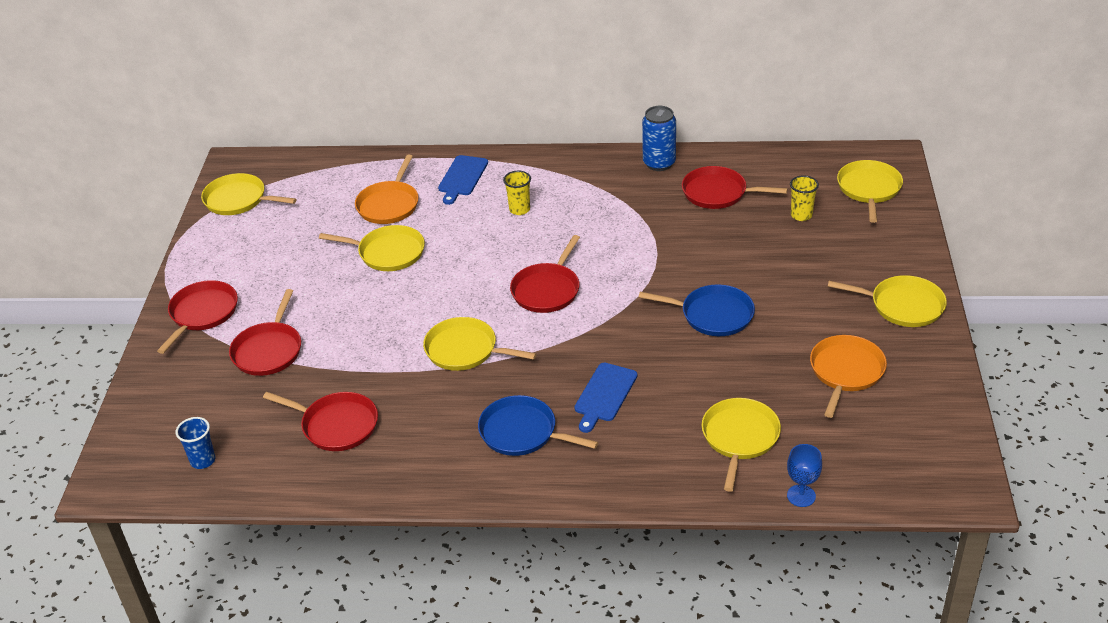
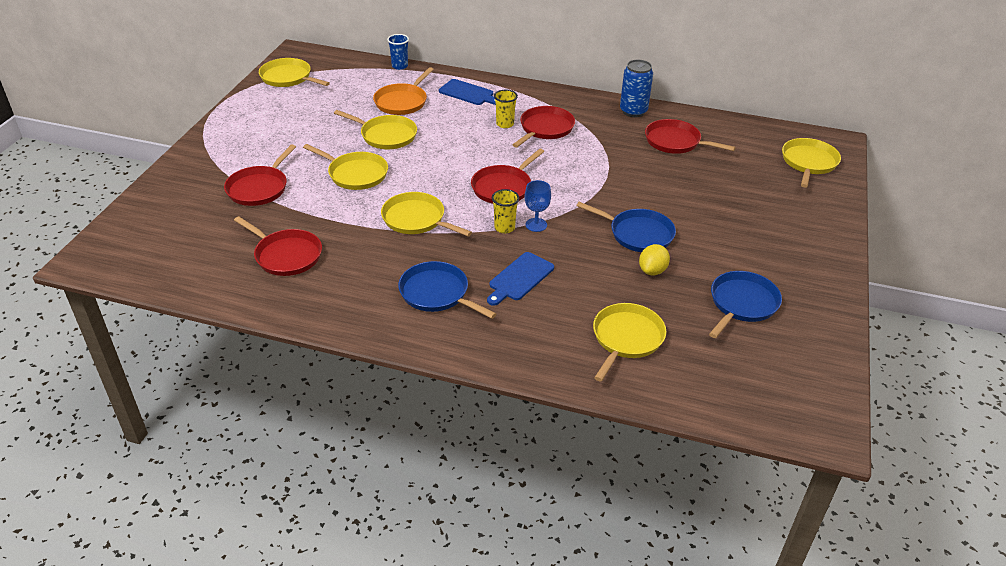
camera: 10 degrees right, 0 degrees up
red pan [157,280,238,354] -> red pan moved to [512,106,575,147]
blue cup [176,417,215,469] -> blue cup moved to [387,34,409,70]
blue cutting board [438,155,488,205] -> blue cutting board turned 90 degrees counterclockwise [439,79,496,105]
blue goblet [787,444,822,507] -> blue goblet moved to [525,180,551,232]
yellow cup [790,175,819,221] -> yellow cup moved to [492,189,519,233]
orange pan [810,335,887,418] -> blue pan [709,271,782,338]
yellow pan [828,275,947,327] -> yellow pan moved to [303,144,388,190]
none -> yellow lemon [639,244,670,275]

